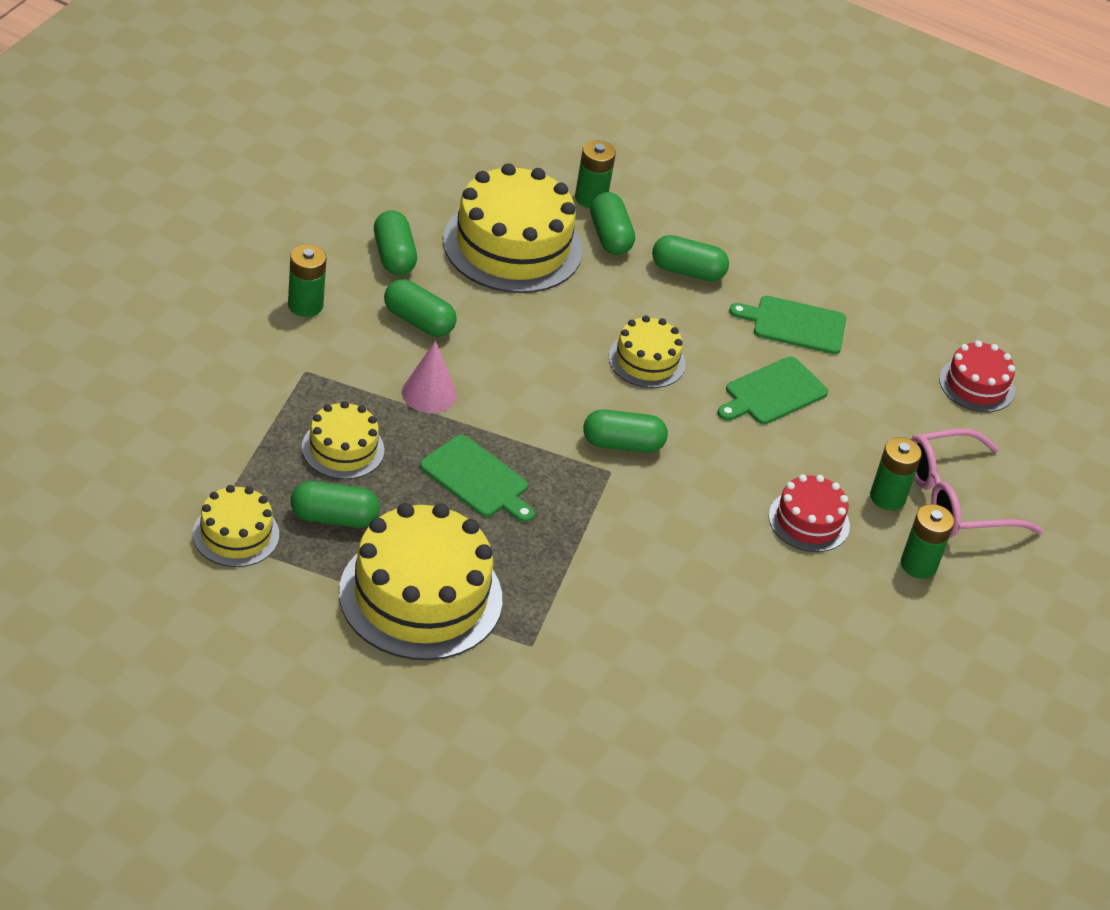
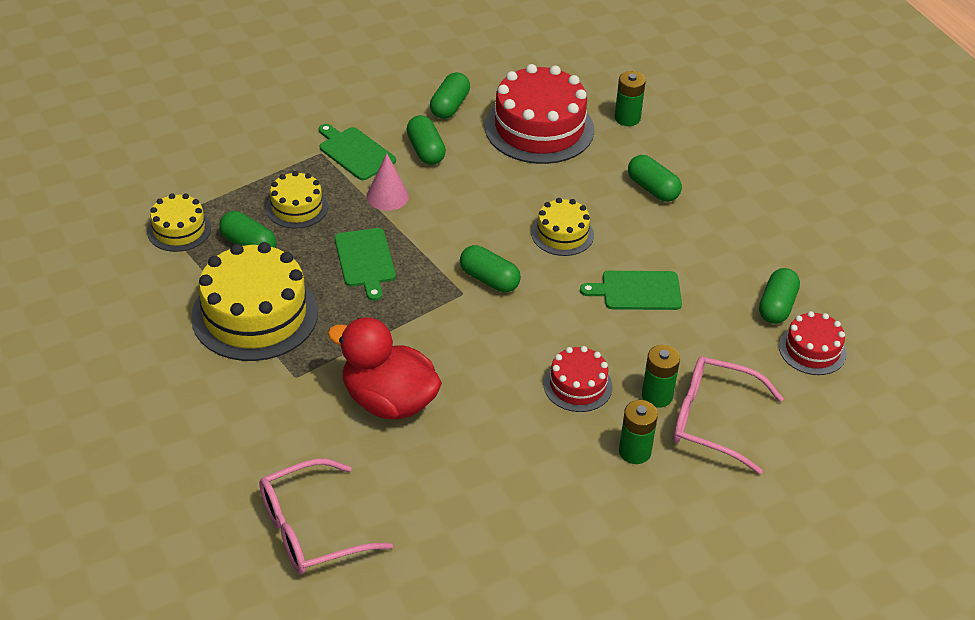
camera: 40 degrees right, 0 degrees up
green battery [288,244,327,317] -> none
yellow cake [443,163,582,293] -> red cake [485,64,594,164]
green capsule [590,192,635,255] -> green capsule moved to [759,268,800,324]
green cutting board [729,296,846,354] -> green cutting board moved to [319,124,396,180]
none -> pink glasses [259,459,393,575]
none -> red duck [327,317,442,420]

